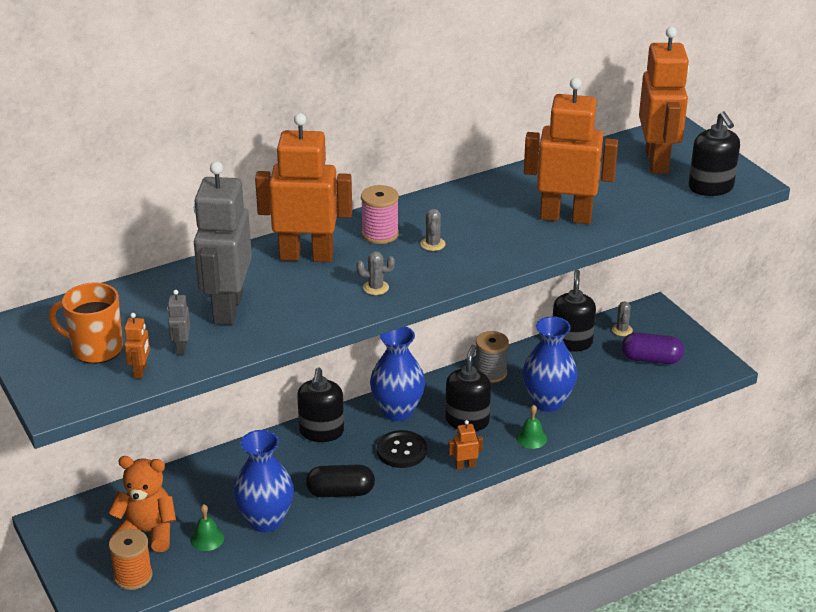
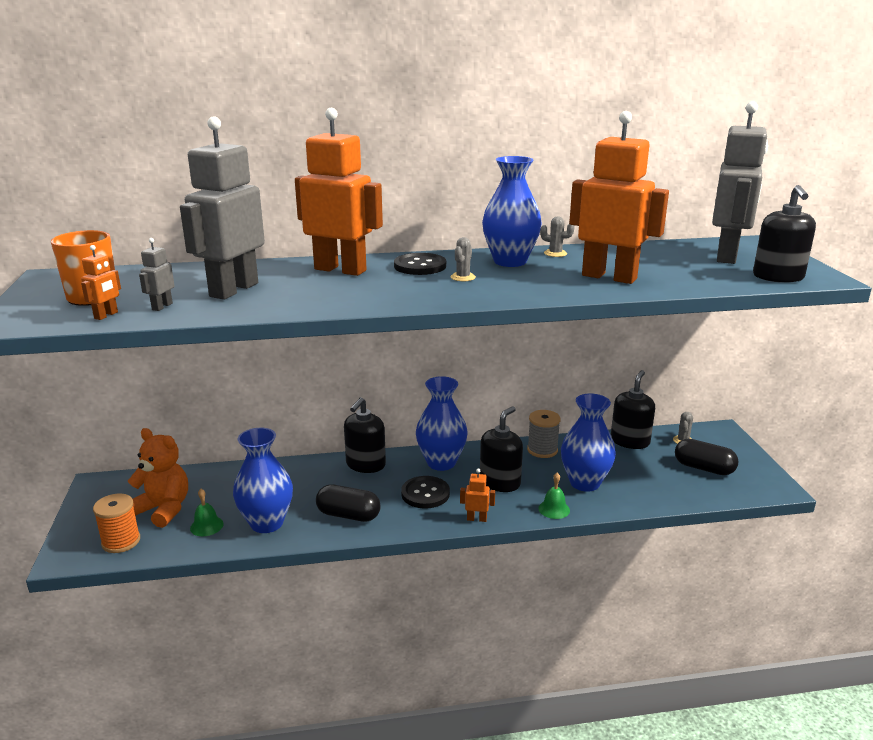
camera: 20 degrees right, 10 degrees down
grey cactus [356,251,395,295] -> grey cactus moved to [540,217,575,257]
pink spool [361,185,399,244] -> black button [394,253,446,275]
purple capsule [622,333,684,364] -> black capsule [675,439,738,475]
orange robot [639,27,689,173] -> grey robot [712,101,768,264]
none -> blue vase [482,156,542,267]

